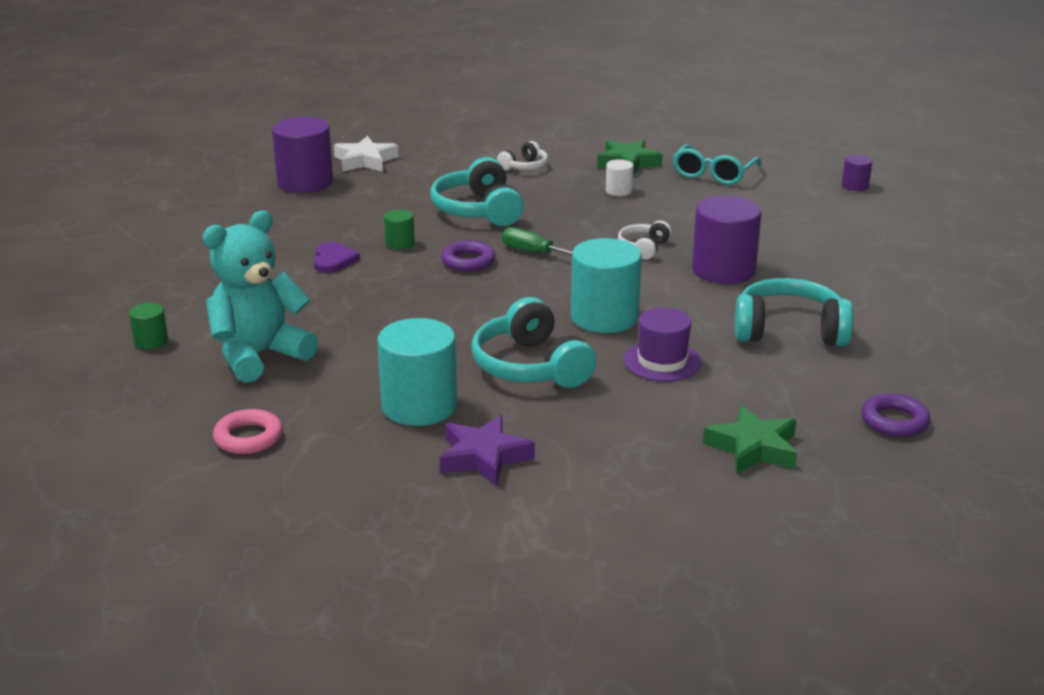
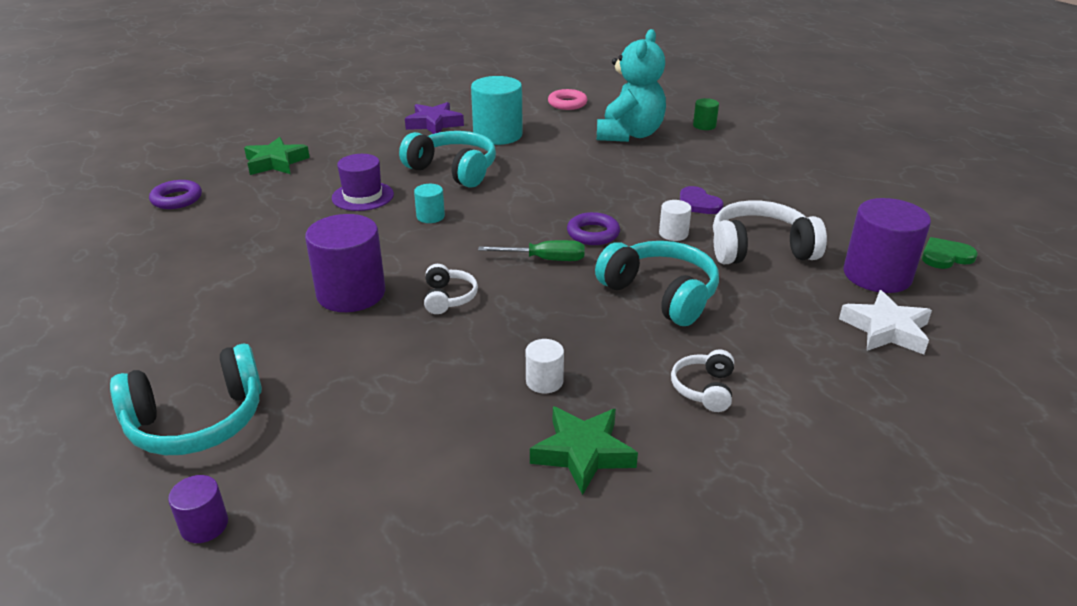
camera: 150 degrees right, 5 degrees up
green cylinder [384,209,415,250] -> white cylinder [659,200,692,241]
turquoise cylinder [571,238,642,333] -> turquoise cylinder [414,184,445,223], size x0.48
turquoise glasses [673,144,761,185] -> none
turquoise headphones [735,278,853,346] -> turquoise headphones moved to [110,343,262,455]
none -> white headphones [713,200,827,264]
none -> green heart [922,237,978,269]

